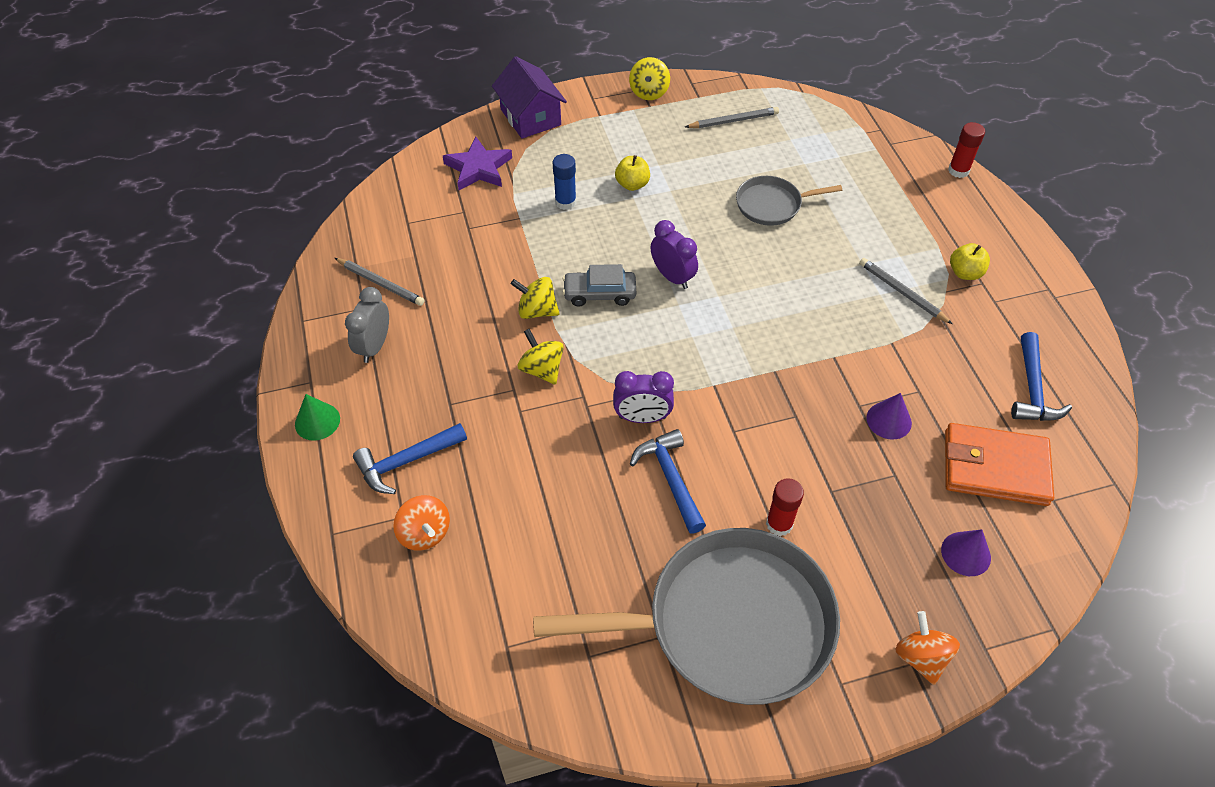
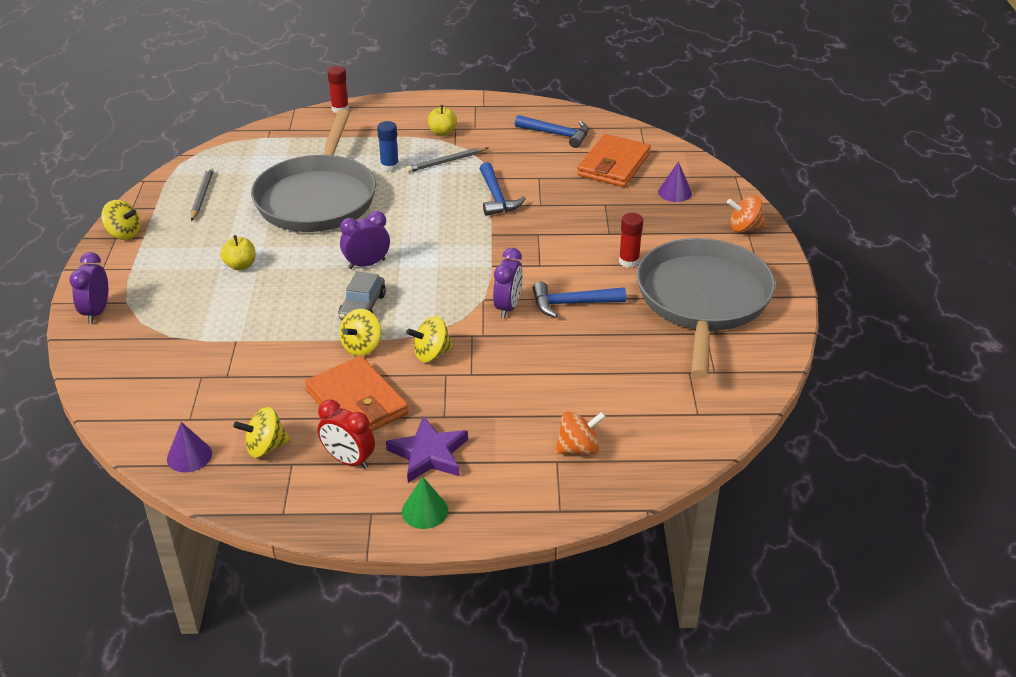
camera: 75 degrees left, 15 degrees down
grey pencil [335,258,424,306] -> yellow spinning top [233,407,290,458]
grey clock [345,287,389,363] -> red clock [318,400,375,469]
blue hammer [353,423,467,494] -> blue hammer moved to [480,162,526,216]
purple star [443,137,512,190] -> purple star moved to [386,416,468,483]
purple house [492,56,567,139] -> purple clock [69,252,108,324]
blue glue stick [553,154,576,210] -> blue glue stick moved to [377,121,399,172]
grey pan [736,176,842,226] -> grey pan [251,109,376,232], size x2.10
purple cone [867,393,912,440] -> purple cone moved to [167,422,212,472]
none -> orange wallet [305,356,409,432]

